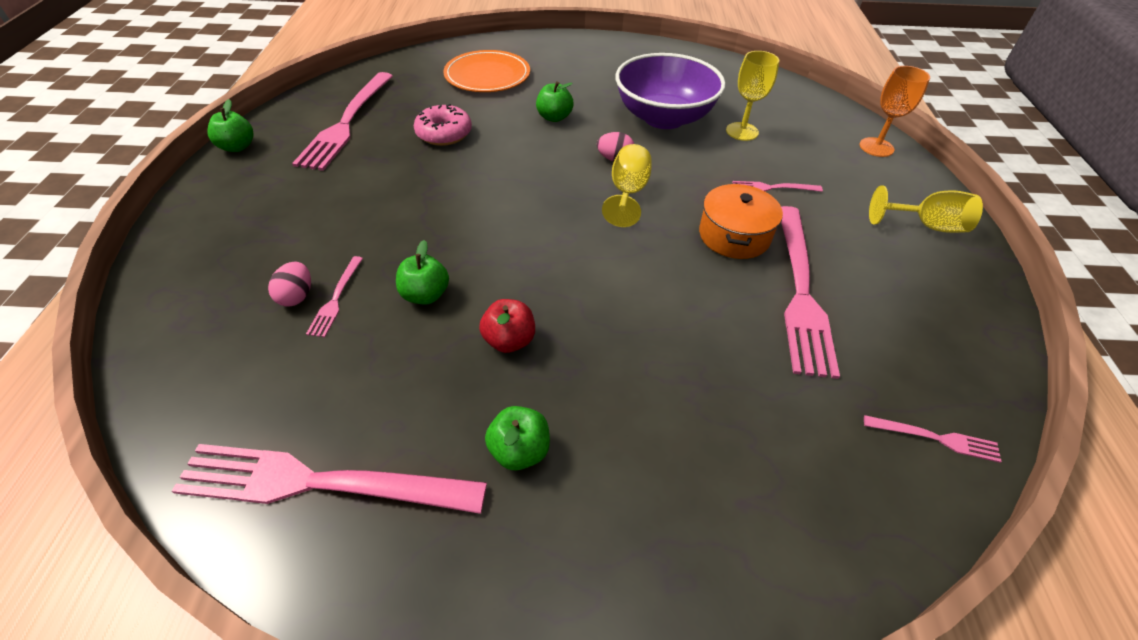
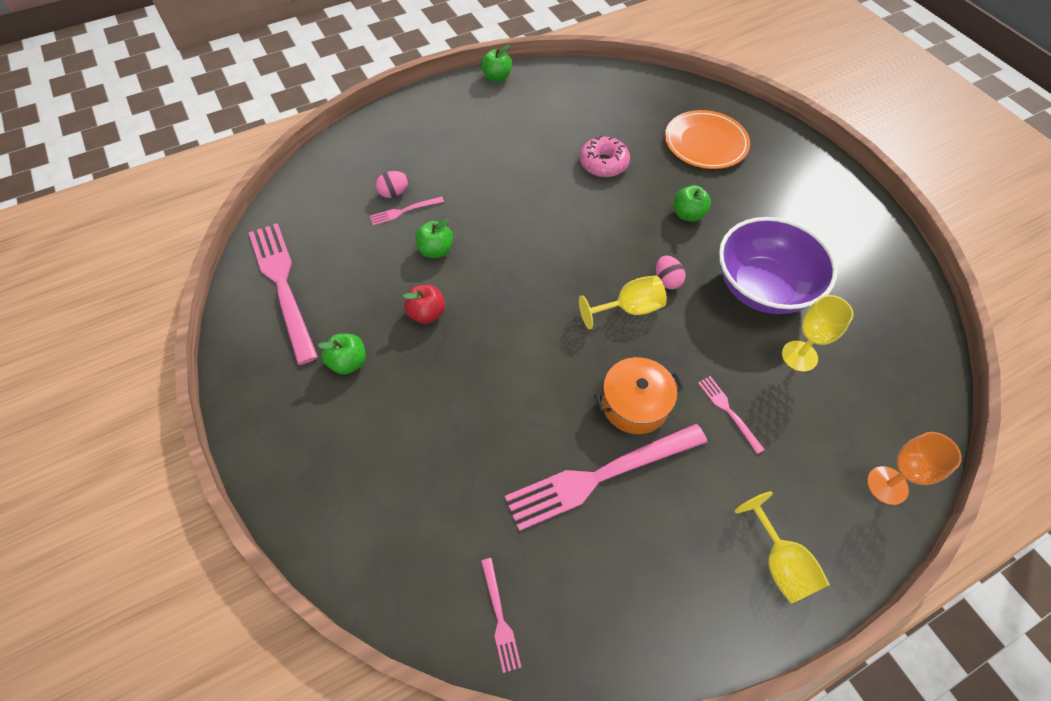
camera: 60 degrees right, 10 degrees up
pink fork [292,72,393,171] -> none

